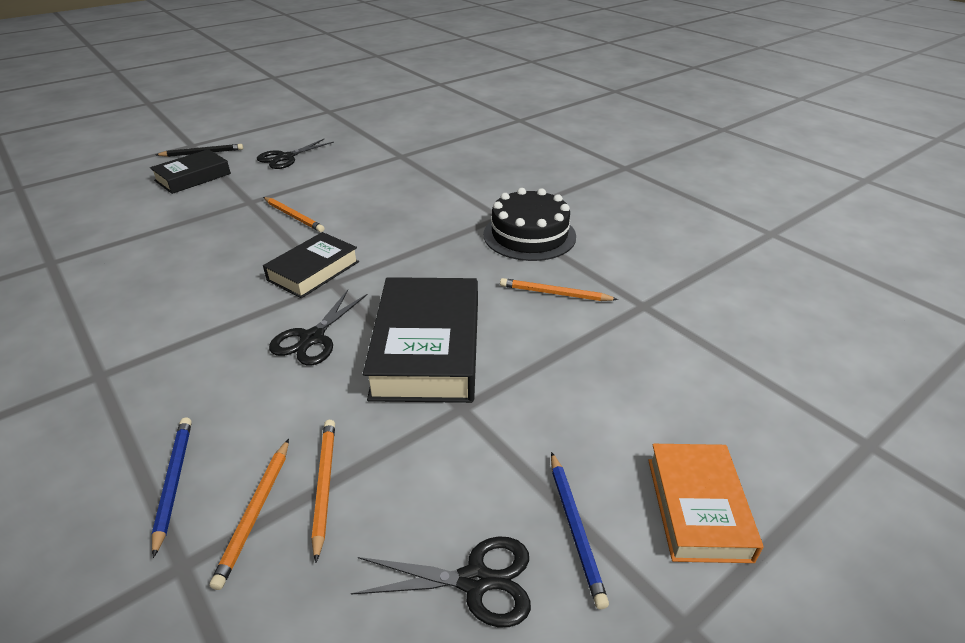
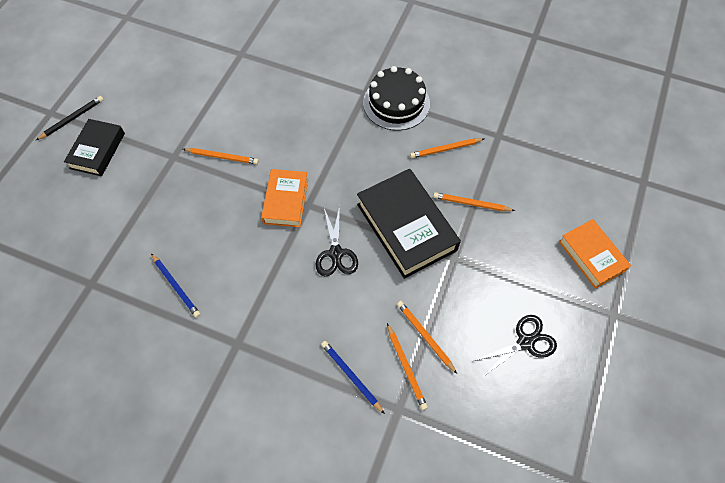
camera: 30 degrees left, 25 degrees up
black scissors [257,138,334,169] -> none
black book [263,232,359,298] -> orange book [261,169,308,227]
blue pencil [551,452,609,609] -> blue pencil moved to [151,253,201,318]
none -> orange pencil [433,192,516,211]

